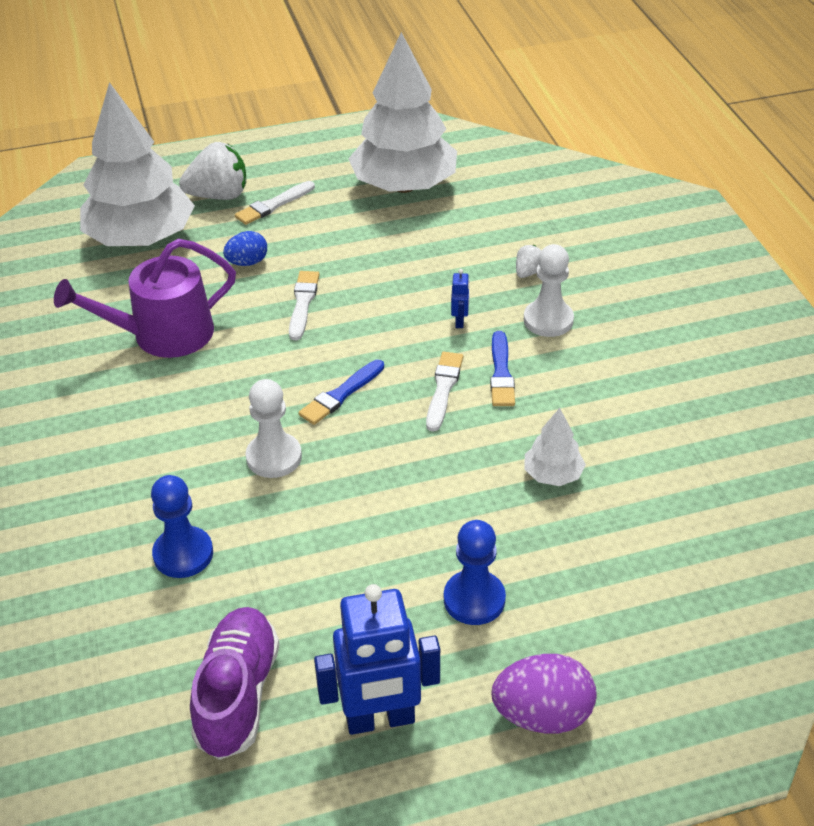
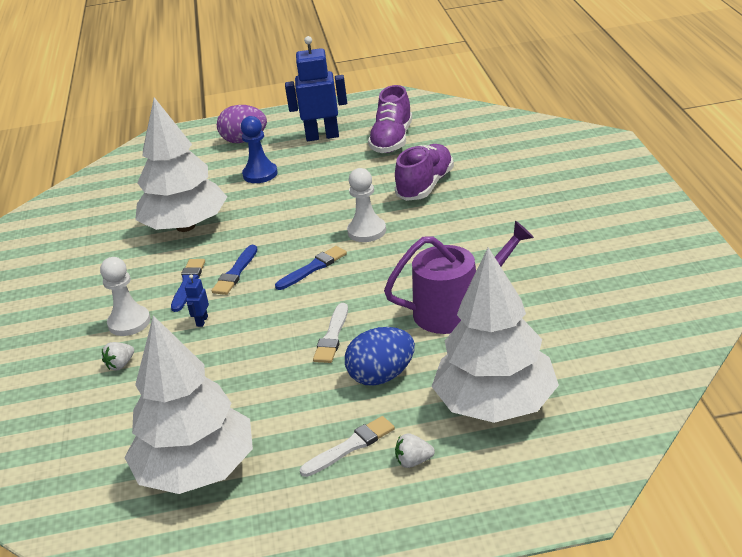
camera: 170 degrees left, 10 degrees down
blue pawn [151,475,213,578] -> purple shoe [395,144,454,201]
white strawberry [179,142,246,200] -> white strawberry [395,433,435,468], size x0.49
blue egg [223,231,267,266] -> blue egg [345,327,415,386], size x1.59
white brush [426,352,463,431] -> blue brush [211,245,258,295]
white tree [524,408,586,486] -> white tree [135,97,227,232], size x2.28

